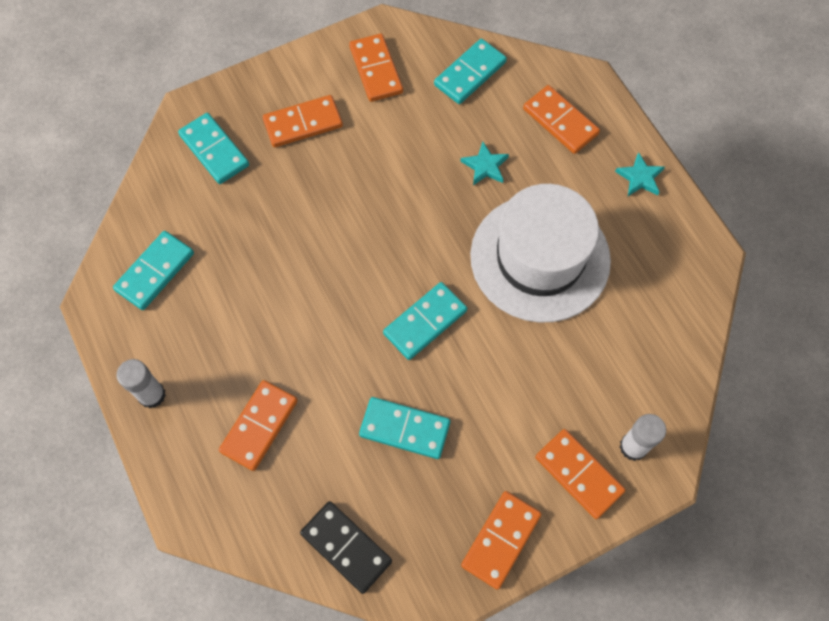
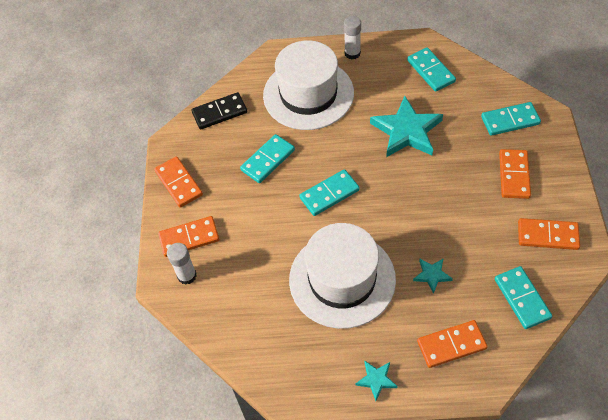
camera: 120 degrees right, 10 degrees down
orange domino [219,380,298,471] -> white hat [263,40,354,130]
turquoise domino [383,282,467,360] -> turquoise domino turned 75 degrees clockwise [299,169,360,216]
none -> turquoise star [370,96,443,157]

